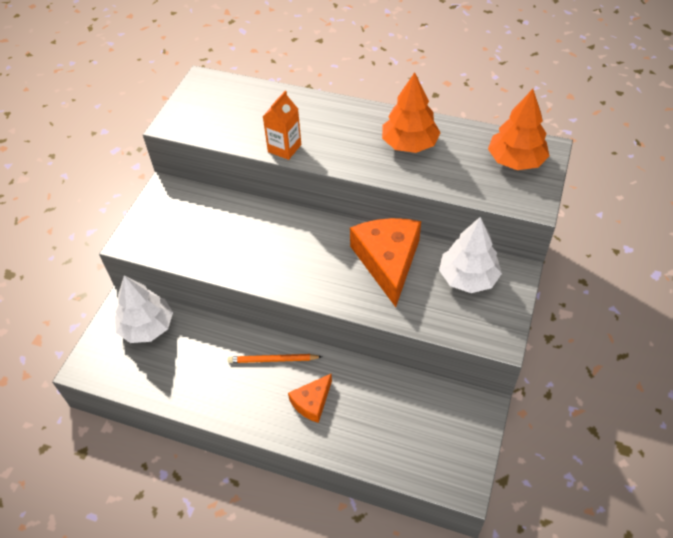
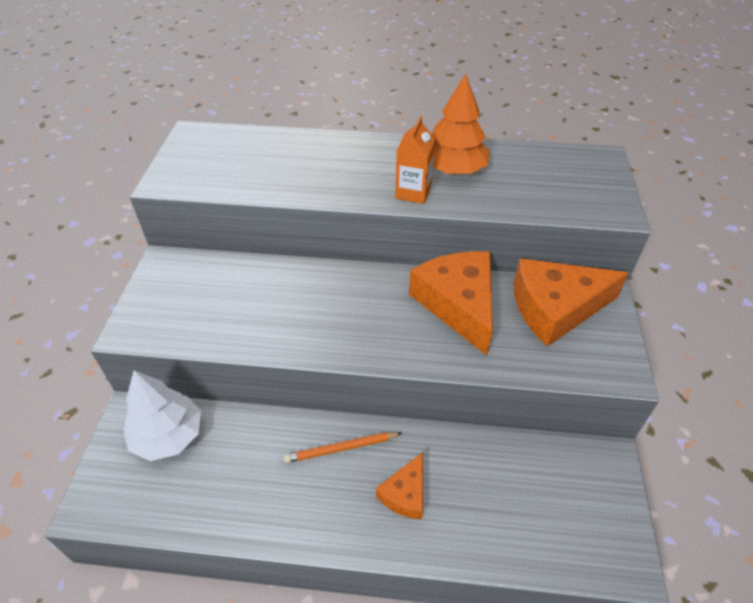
camera: 15 degrees left, 5 degrees down
orange carton [262,91,301,160] -> orange carton moved to [395,116,435,204]
white tree [439,217,502,293] -> orange cheese [513,258,629,347]
orange tree [488,89,550,170] -> none

